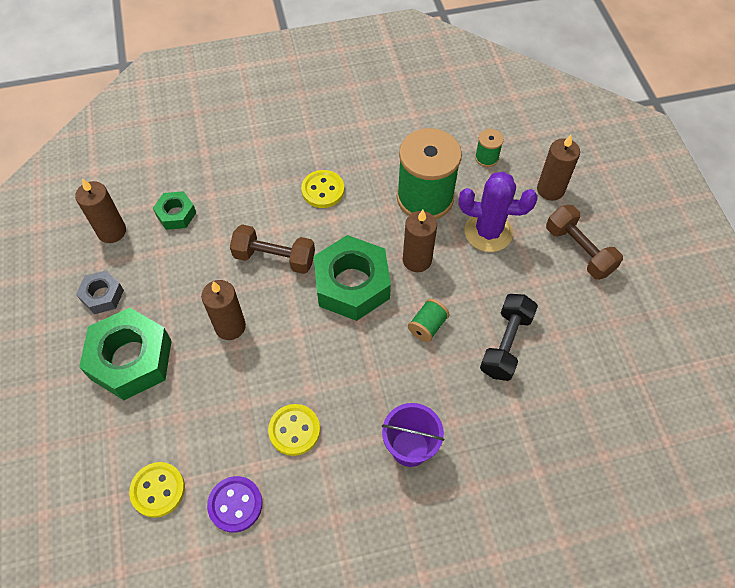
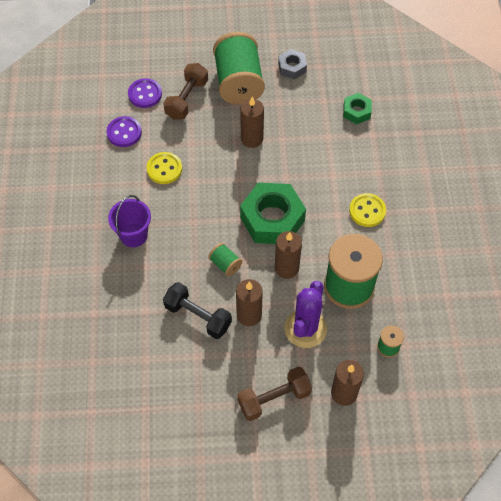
camera: 100 degrees right, 0 degrees up
brown candle [75,178,126,243] -> brown candle moved to [236,279,263,326]
green nut [79,308,172,400] -> green spool [213,32,265,105]
yellow button [129,462,185,518] -> purple button [128,78,162,108]
brown dumbbell [230,224,315,274] -> brown dumbbell moved to [163,63,208,120]

